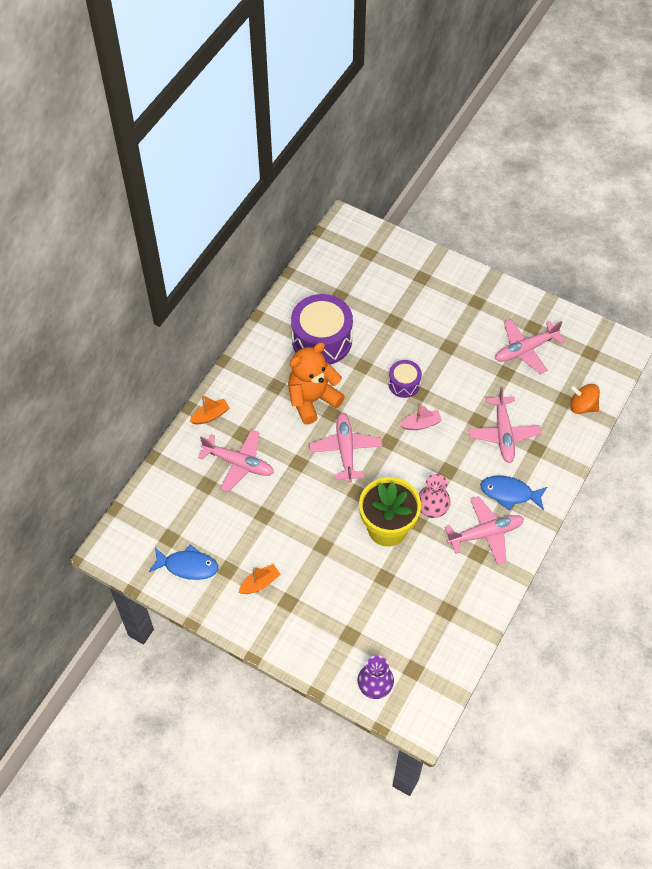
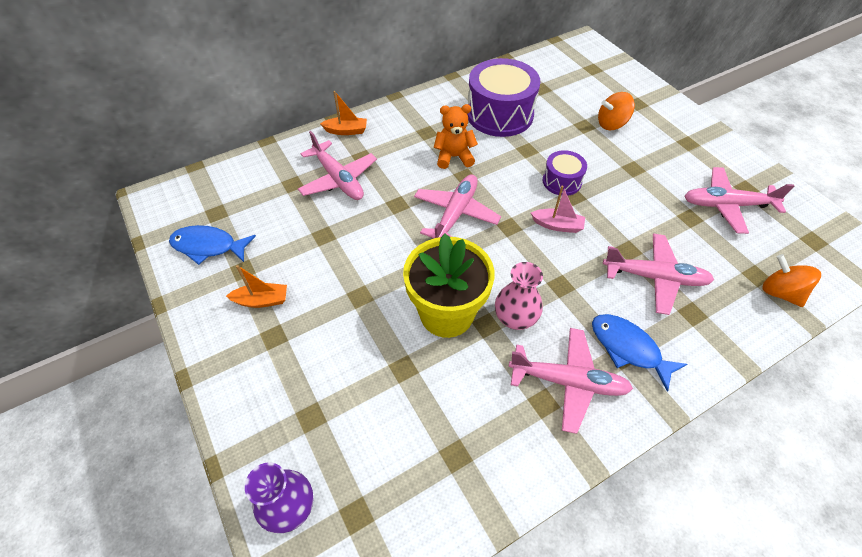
camera: 30 degrees right, 5 degrees down
blue fish [149,545,218,580] -> blue fish turned 150 degrees clockwise [169,225,256,265]
orange teddy bear [288,342,345,424] -> orange teddy bear [434,104,478,169], size x0.64
pink plane [468,387,541,463] -> pink plane turned 105 degrees counterclockwise [603,234,714,315]
none -> orange spinning top [598,92,635,130]

